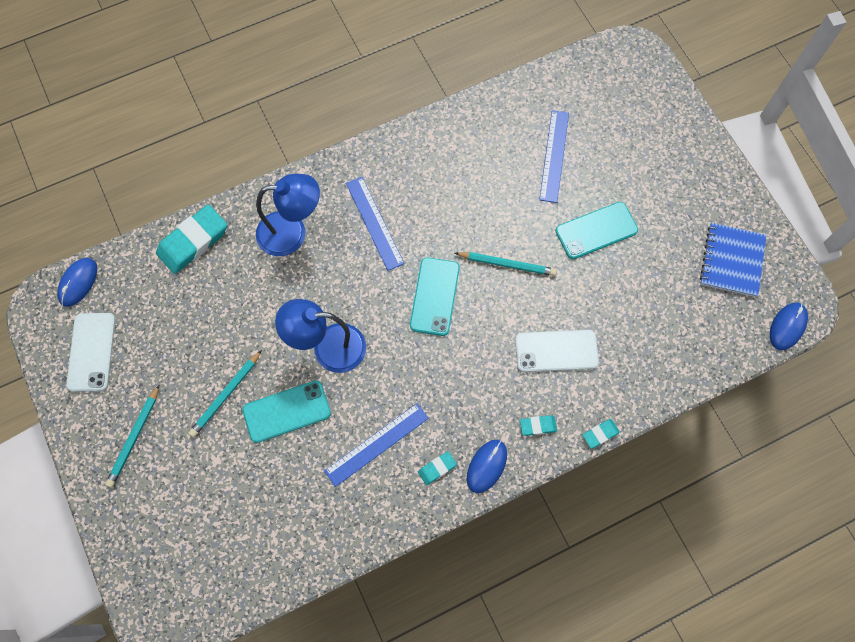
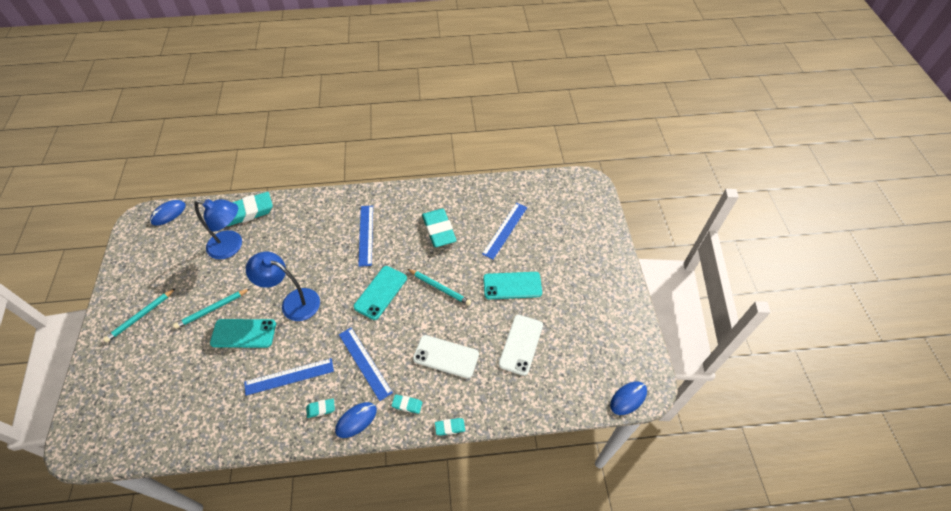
camera: 20 degrees right, 15 degrees down
white phone [66,313,116,392] -> white phone moved to [498,315,543,376]
blue lamp [256,174,320,256] -> blue lamp moved to [194,199,242,259]
blue notebook [700,223,767,297] -> none
none -> blue ruler [339,327,393,401]
none -> turquoise eraser [422,209,457,247]

